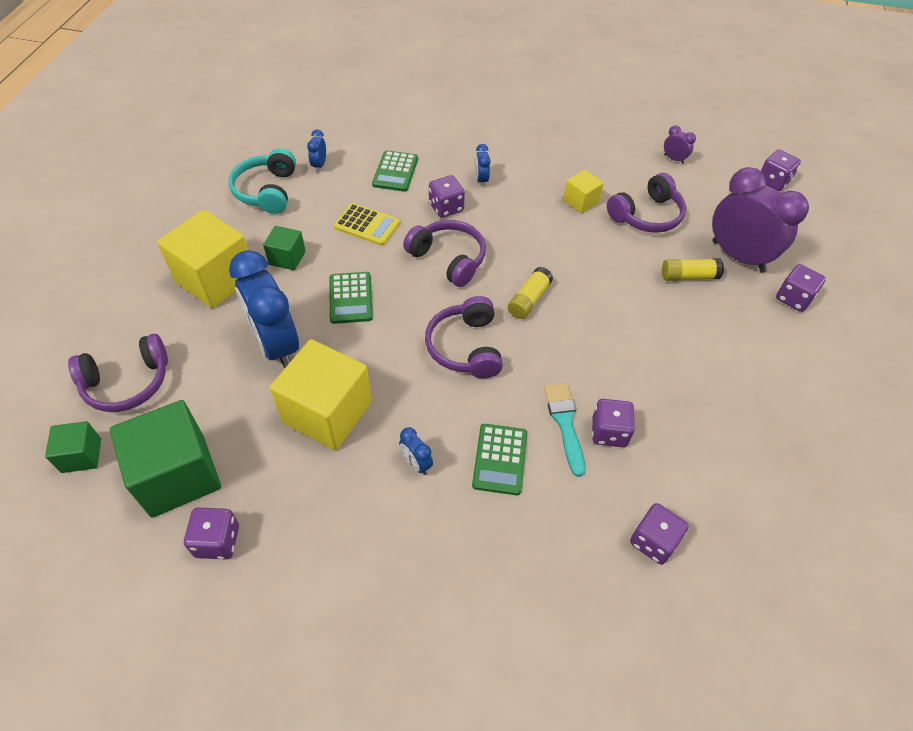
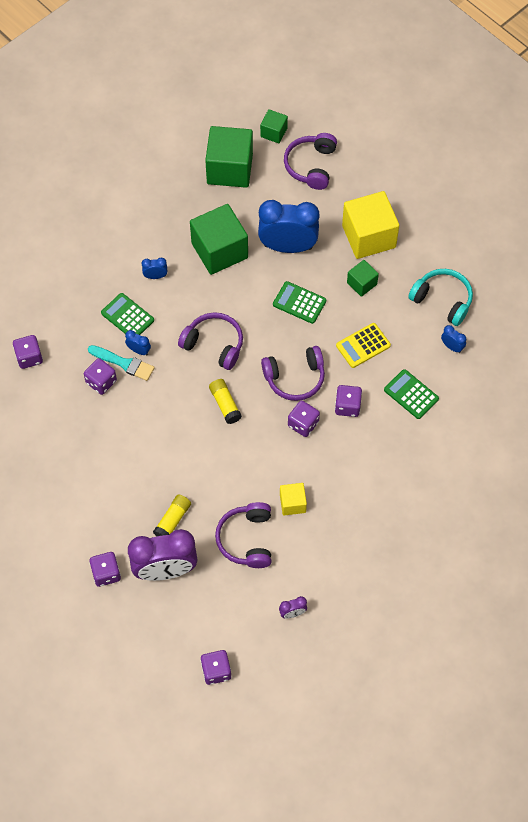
camera: 125 degrees right, 10 degrees up
purple dice [184,508,239,559] -> purple dice moved to [288,400,320,437]
yellow cube [270,339,372,450] -> green cube [190,204,248,275]
blue clock [475,144,491,187] -> blue clock moved to [125,330,151,355]

